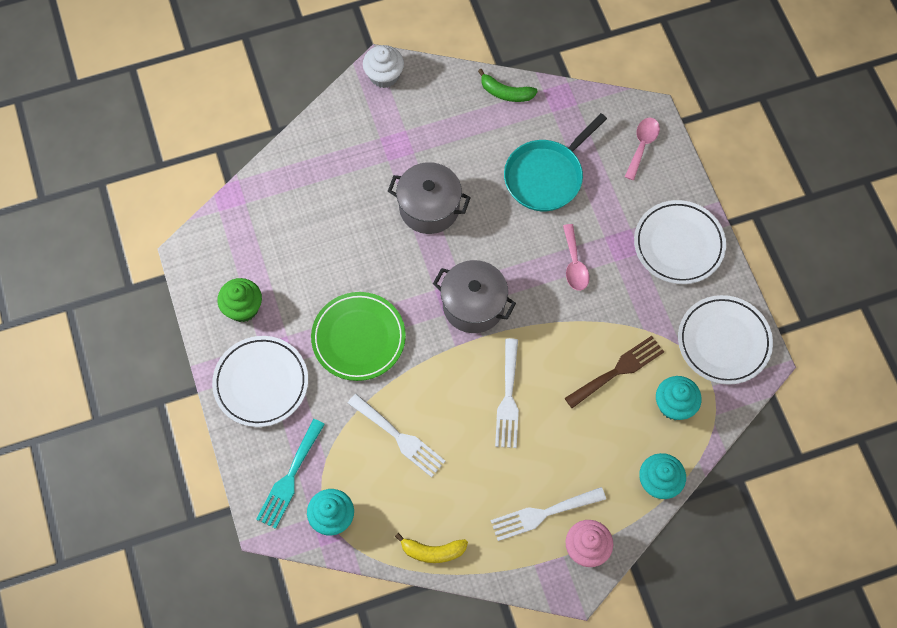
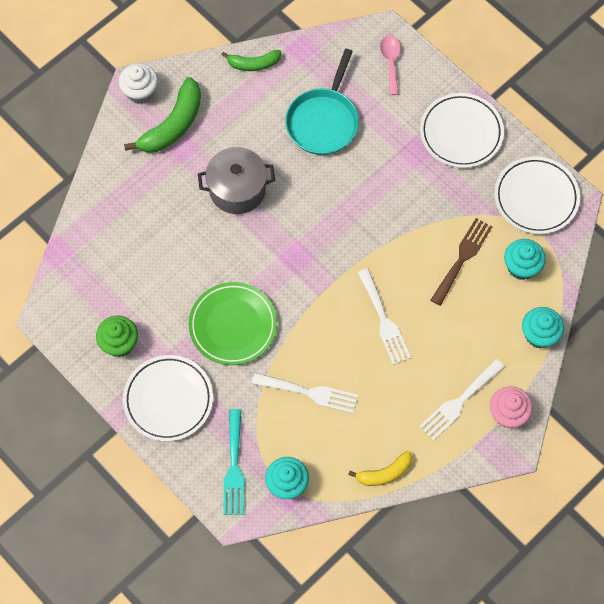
camera: 25 degrees left, 0 degrees up
grey pot [433,260,516,333] -> none
pink spoon [563,224,590,291] -> none
none -> green banana [124,77,201,153]

